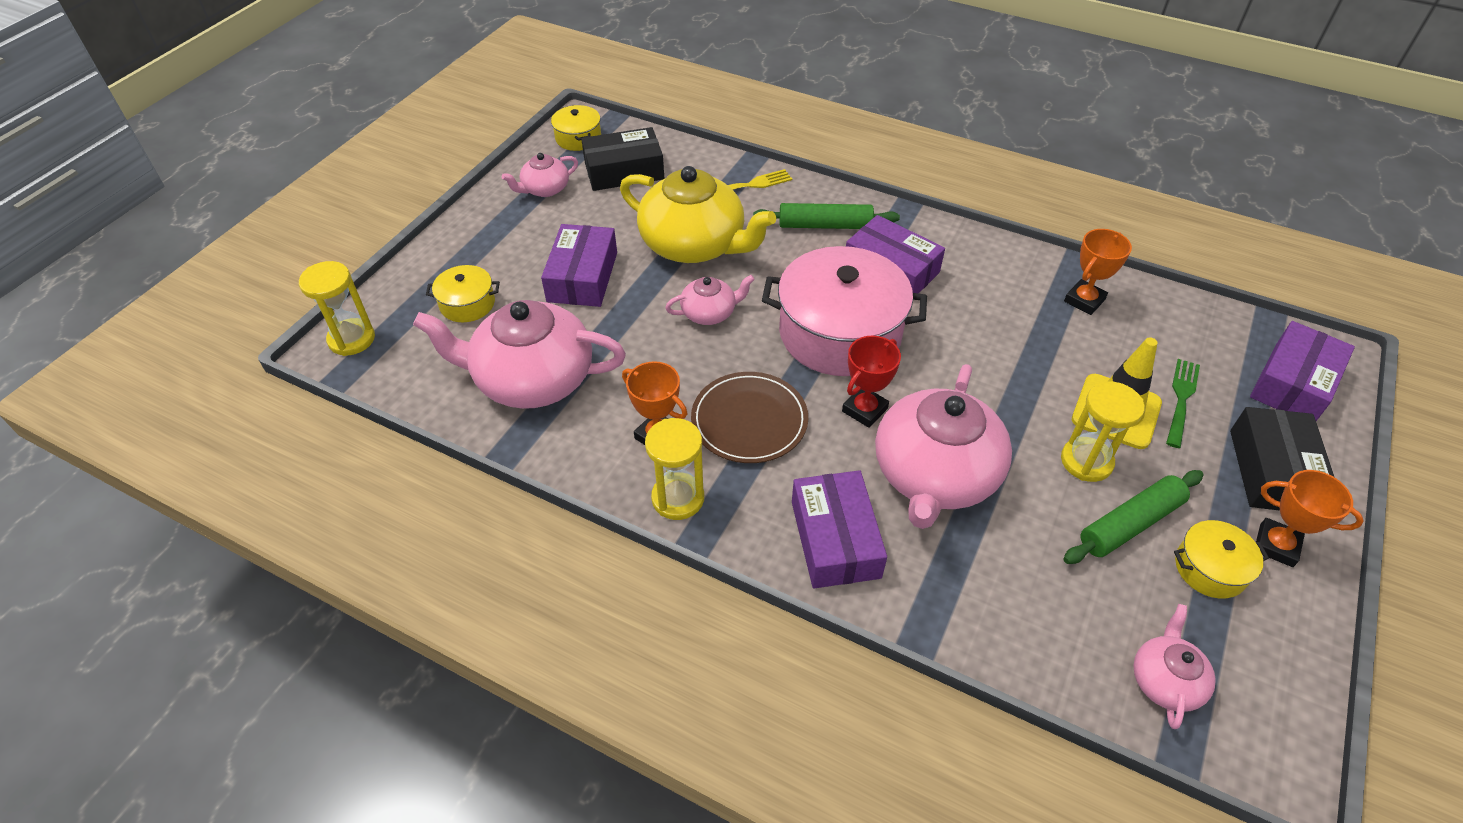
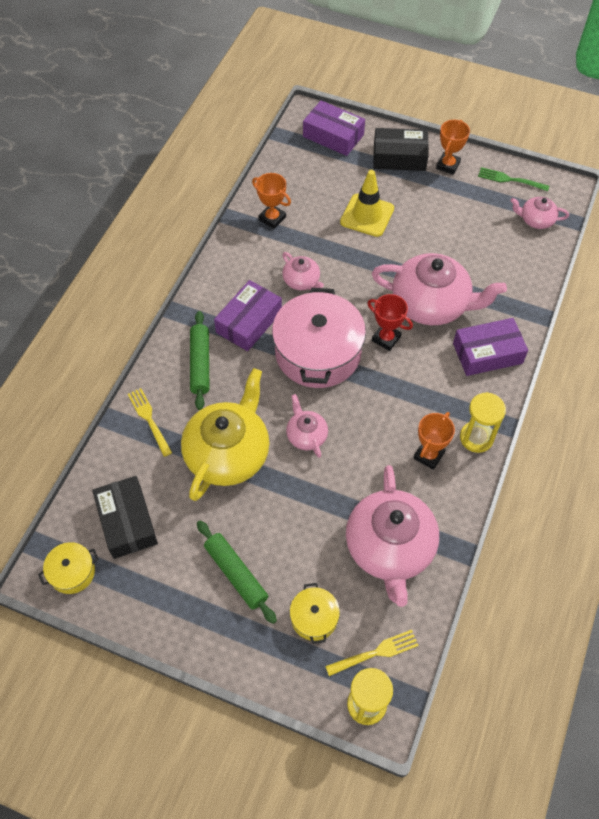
camera: 95 degrees left, 10 degrees up
pink teapot [502,153,578,197] -> pink teapot moved to [282,252,324,290]
purple box [541,224,617,307] -> none
brown plate [691,372,808,463] -> none
yellow hourglass [1061,381,1145,482] -> none
green rolling pin [1063,470,1203,564] -> green rolling pin moved to [197,521,277,624]
green fork [1166,359,1200,448] -> green fork moved to [478,167,549,191]
yellow pot [1174,520,1269,599] -> none
none -> yellow fork [325,630,419,676]

